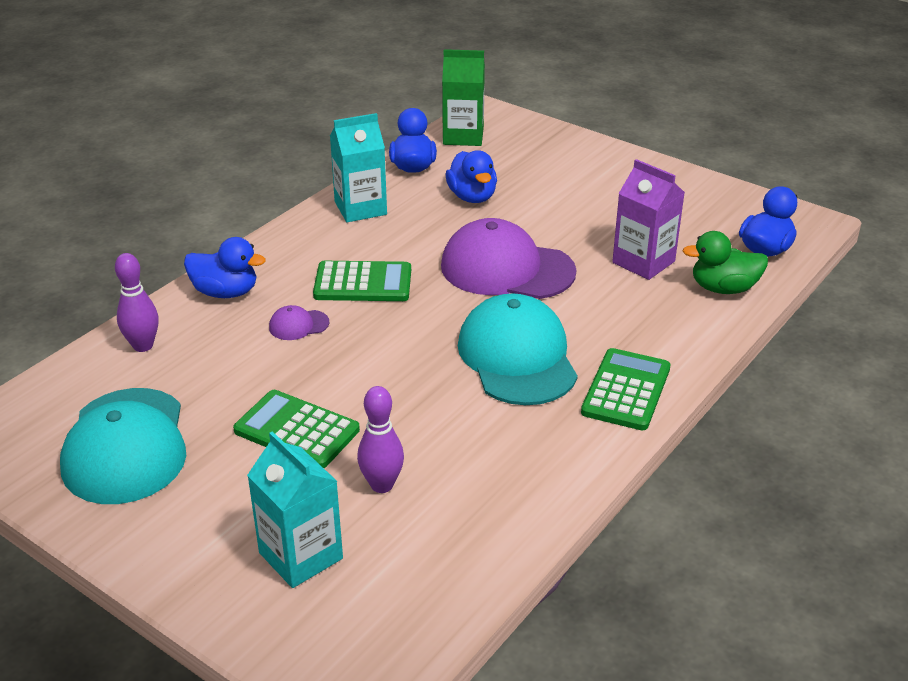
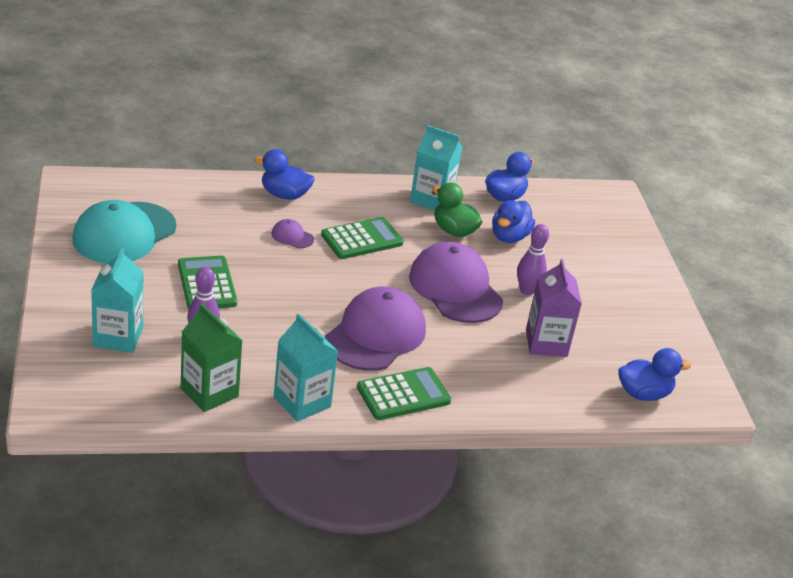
camera: 40 degrees right, 0 degrees up
purple bowling pin [115,253,159,352] -> purple bowling pin moved to [517,224,549,295]
blue duck [184,237,266,298] -> blue duck turned 135 degrees clockwise [254,149,315,200]
green calculator [313,261,411,301] -> green calculator turned 75 degrees counterclockwise [321,217,403,259]
green carton [442,49,485,146] -> green carton moved to [181,303,243,412]
turquoise cap [458,294,578,405] -> purple cap [325,286,426,371]
green duck [683,231,768,294] -> green duck moved to [432,183,482,237]
none -> turquoise carton [274,313,338,422]

